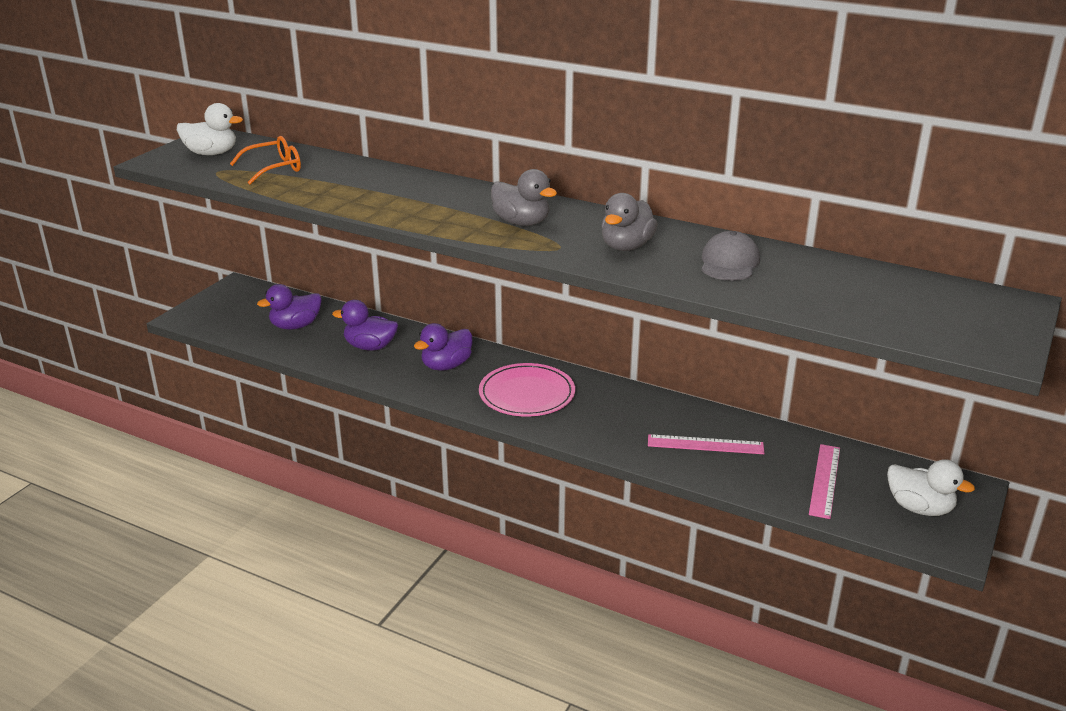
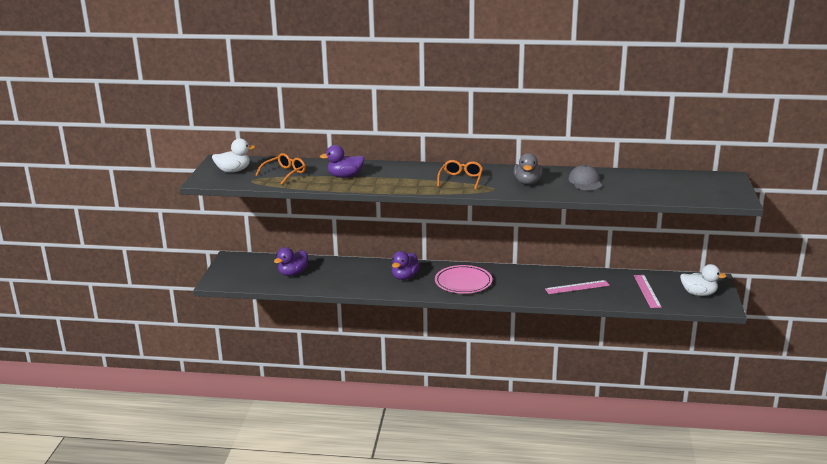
camera: 20 degrees left, 5 degrees down
purple duck [332,300,398,351] -> purple duck moved to [320,145,364,178]
grey duck [491,169,557,226] -> orange glasses [437,160,483,190]

